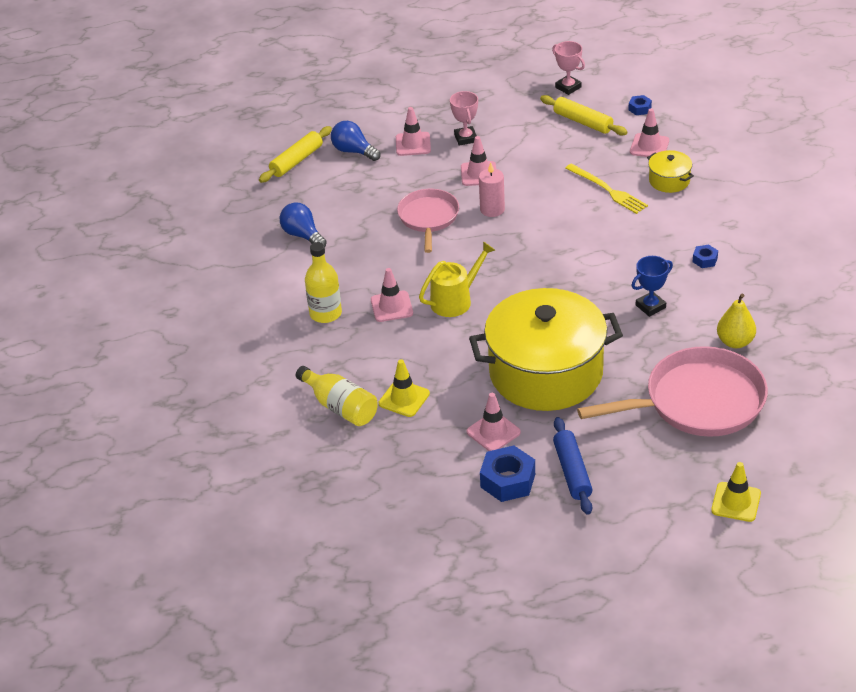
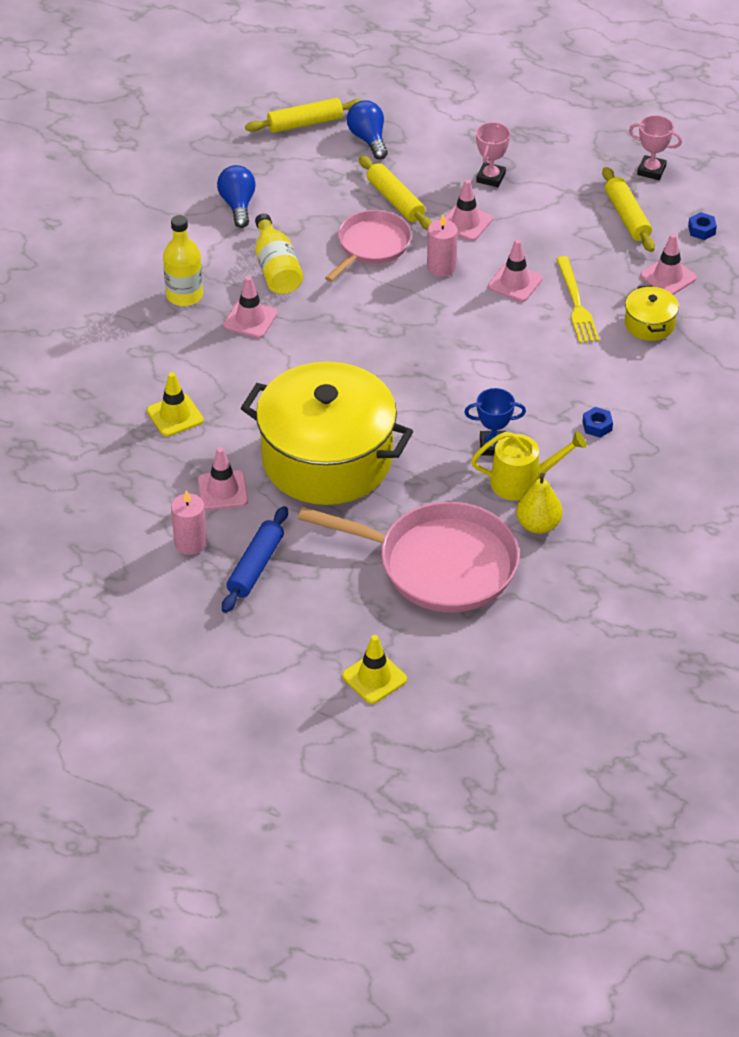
camera: 30 degrees right, 5 degrees up
yellow bottle [296,366,378,426] -> yellow bottle moved to [255,213,303,294]
pink traffic cone [396,107,431,156] -> pink traffic cone moved to [488,239,542,302]
yellow watering can [419,242,495,317] -> yellow watering can moved to [471,432,586,501]
blue nut [480,445,535,502] -> pink candle [171,490,207,555]
pink trophy [552,41,585,95] -> pink trophy turned 60 degrees counterclockwise [629,115,682,180]
none -> yellow rolling pin [359,156,432,230]

